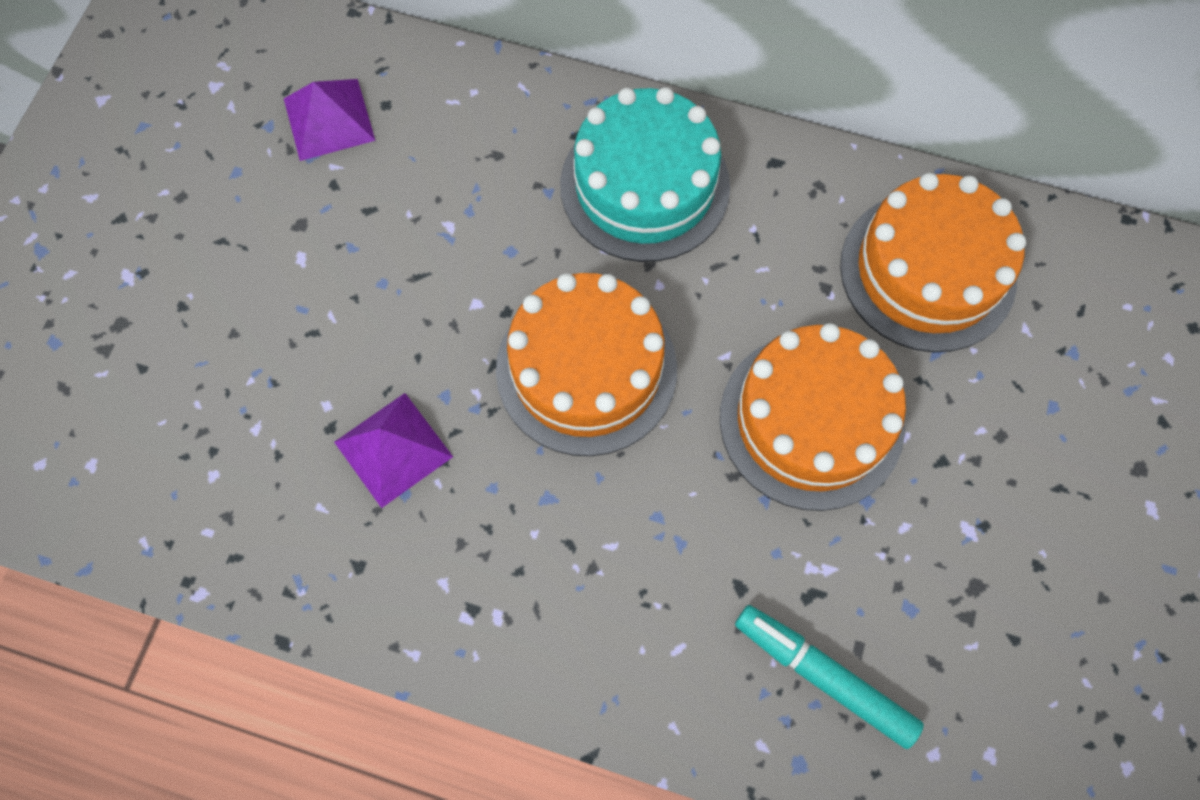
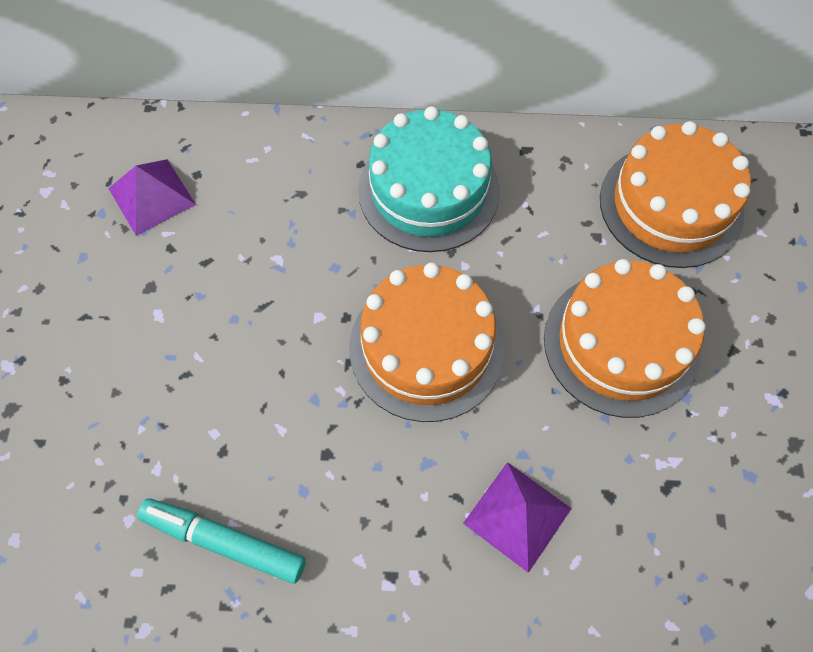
camera: 15 degrees left, 5 degrees down
purple pyramid [334,393,453,508] -> purple pyramid moved to [463,462,572,573]
turquoise marker [735,605,924,749] -> turquoise marker moved to [137,498,306,584]

